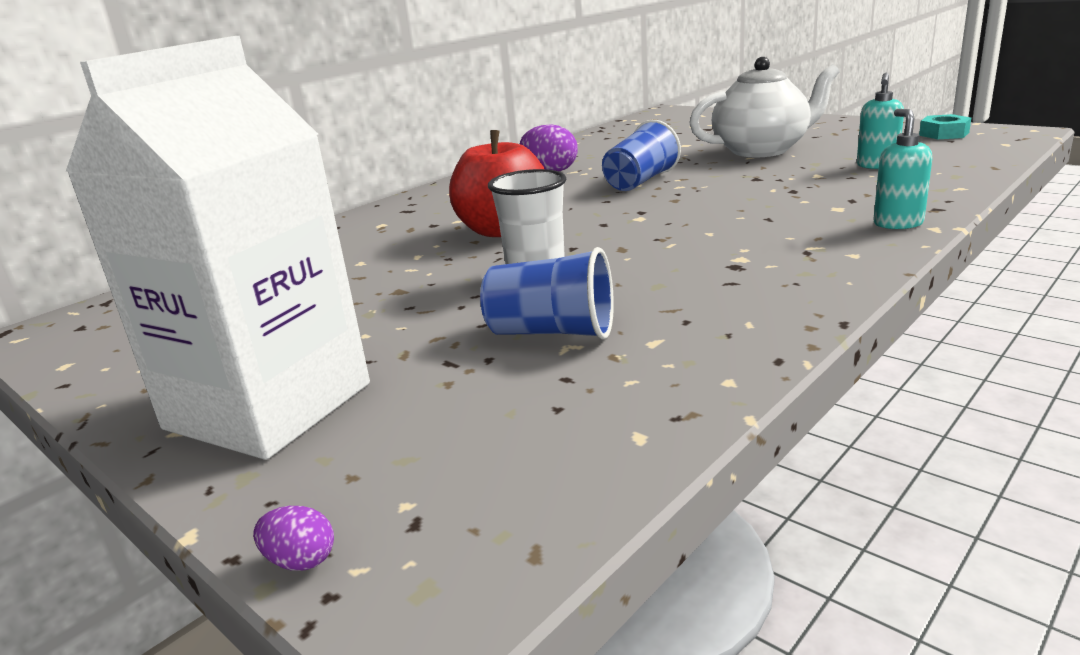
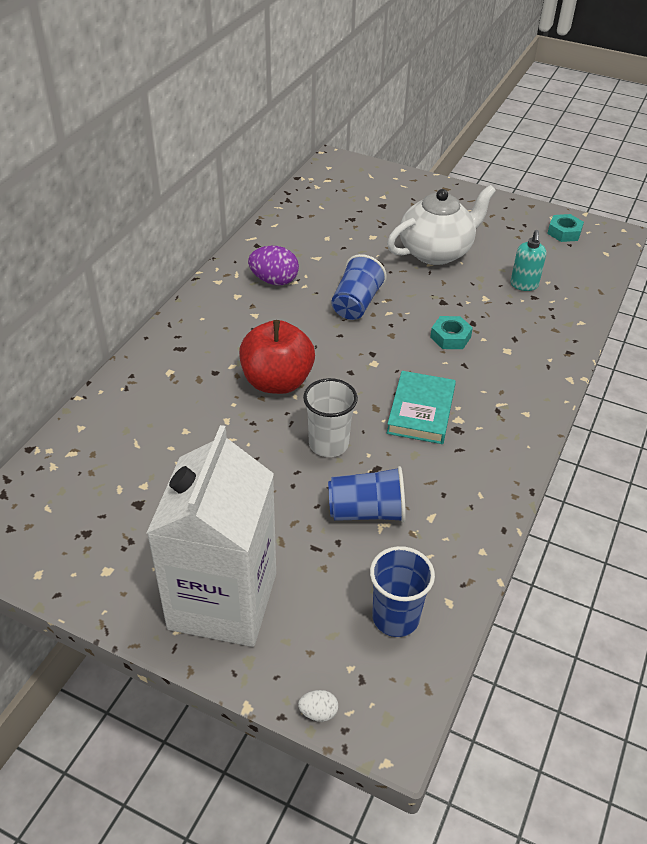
camera: 20 degrees left, 20 degrees up
purple egg [253,506,334,571] -> white egg [298,690,338,722]
turquoise soap dispenser [873,109,932,229] -> none
none -> blue cup [370,546,435,637]
none -> turquoise book [387,371,456,444]
none -> turquoise nut [430,316,473,349]

